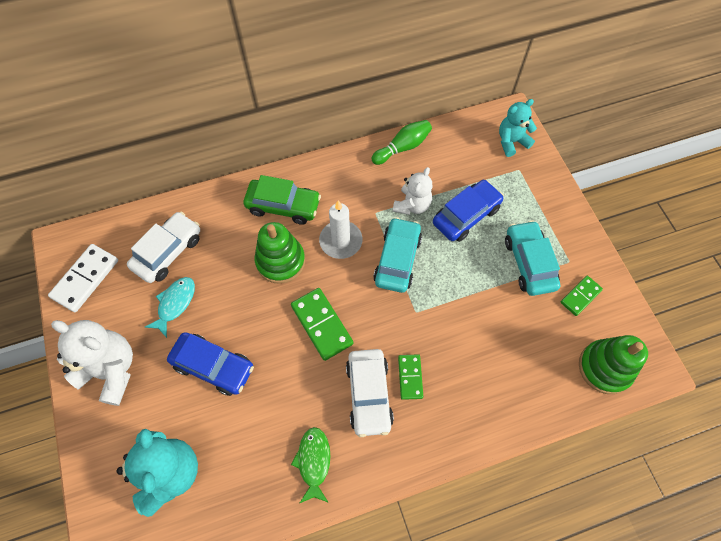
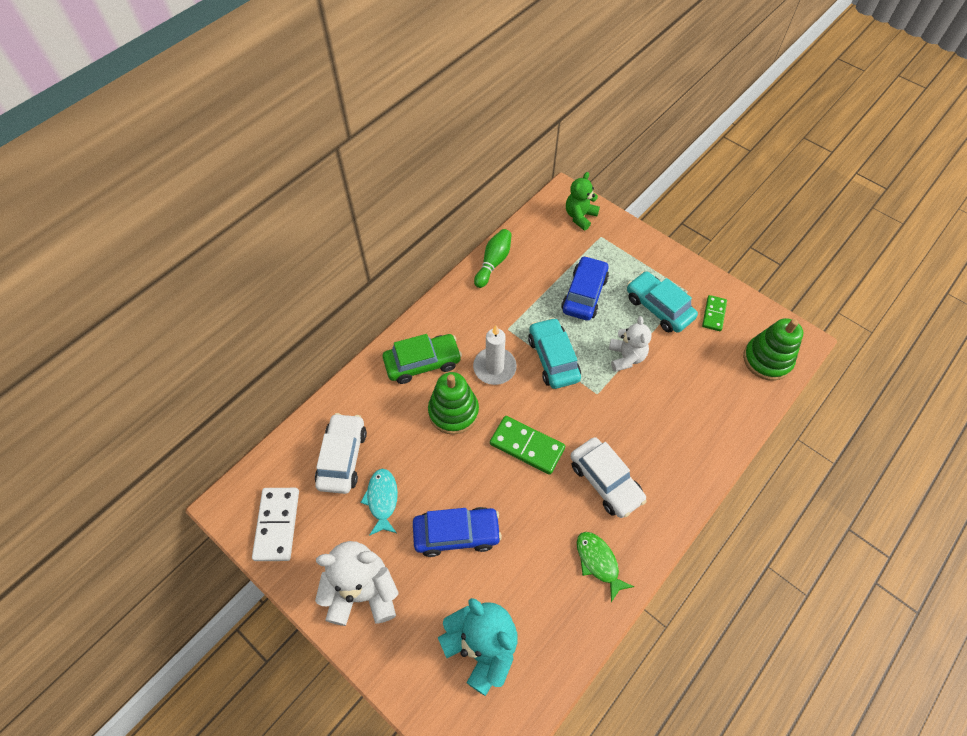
camera: 30 degrees left, 5 degrees down
white teddy bear [393,167,432,215] -> white teddy bear moved to [609,316,651,372]
green domino [398,354,423,400] -> none
turquoise teddy bear [499,99,537,157] -> green teddy bear [566,172,600,230]

